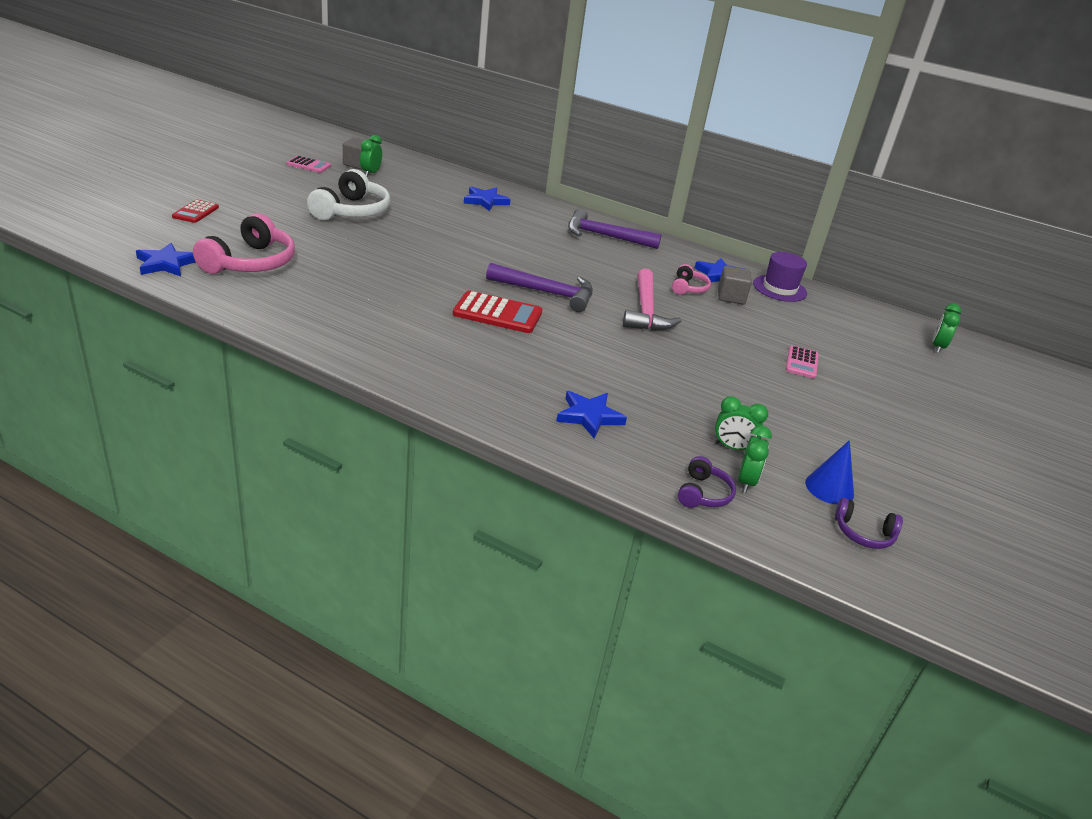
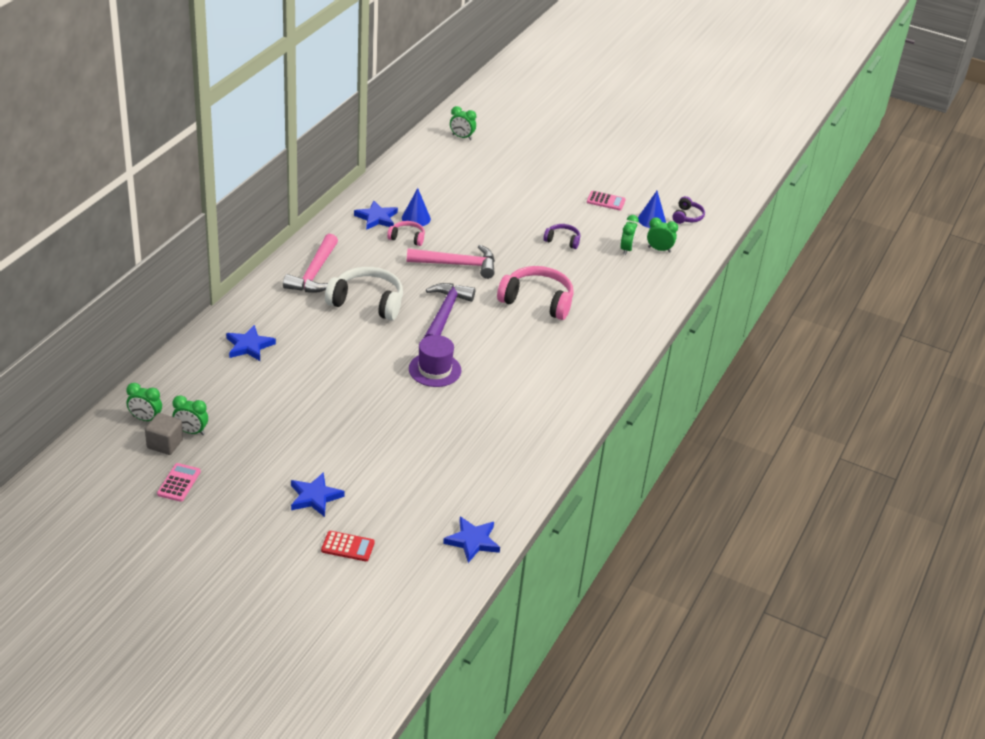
camera: 90 degrees left, 5 degrees up
pink headphones [193,213,295,274] -> pink headphones moved to [497,266,574,320]
white headphones [307,169,390,220] -> white headphones moved to [325,267,403,320]
red calculator [453,291,542,333] -> none
blue star [556,391,627,439] -> blue star moved to [291,472,345,517]
purple hammer [568,209,662,249] -> pink hammer [283,234,338,293]
purple headphones [678,456,736,508] -> purple headphones moved to [543,224,580,249]
grey cube [718,266,752,305] -> blue cone [402,188,431,226]
purple hat [753,252,807,302] -> purple hat moved to [409,335,461,387]
pink calculator [786,345,819,379] -> pink calculator moved to [587,191,626,210]
none -> green clock [126,383,162,421]

